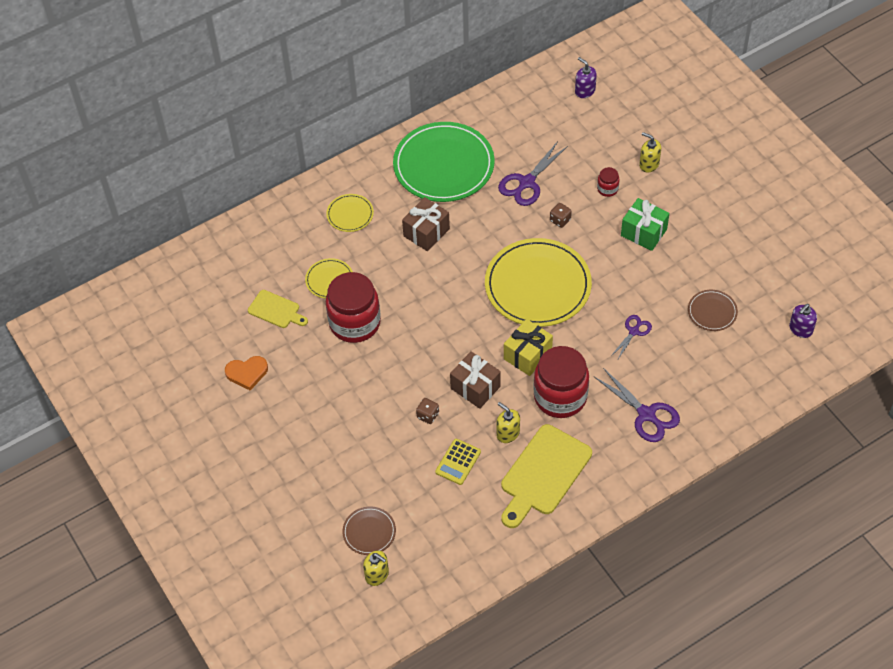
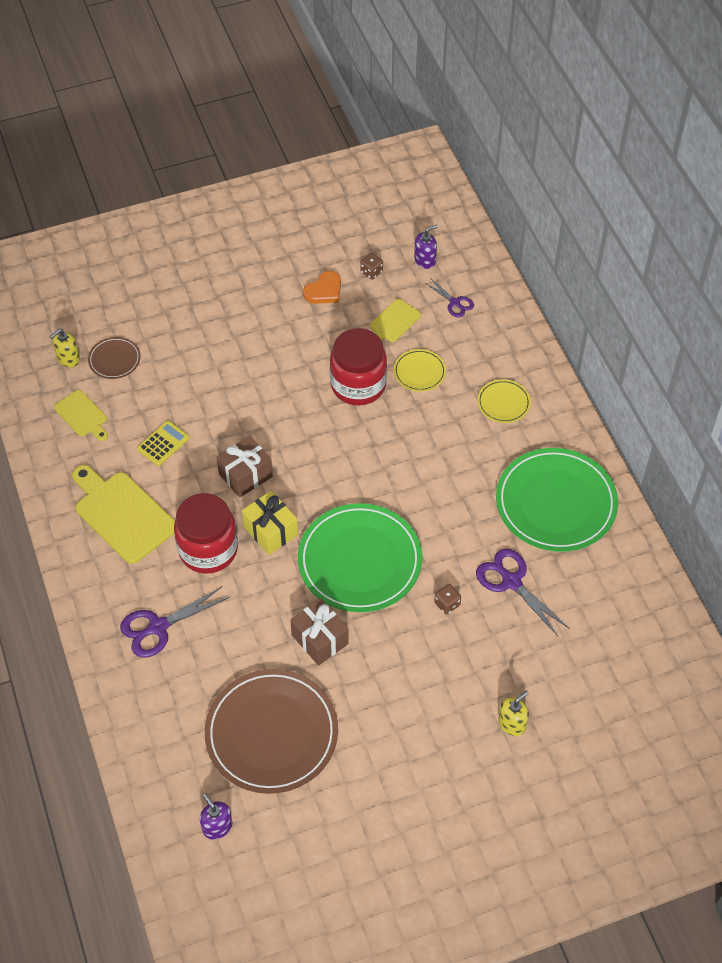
camera: 100 degrees right, 0 degrees up
orange heart [225,356,268,390] -> orange heart turned 135 degrees counterclockwise [303,271,341,304]
brown gift [402,197,450,251] -> brown gift moved to [290,598,349,666]
brown dice [416,398,439,424] -> brown dice moved to [360,253,383,279]
yellow calculator [435,439,481,485] -> yellow calculator turned 90 degrees clockwise [137,420,190,466]
yellow plate [485,238,592,327] -> green plate [298,503,422,612]
yellow soap dispenser [496,402,520,443] -> none
purple soap dispenser [575,57,597,98] -> purple soap dispenser moved to [414,225,438,269]
red jar [597,167,619,197] -> none
purple scissors [611,315,652,359] -> purple scissors moved to [424,278,474,317]
green gift [621,198,669,251] -> none
brown plate [688,290,738,331] -> brown plate [205,669,338,794], size x2.18
none -> yellow cutting board [54,390,108,441]

